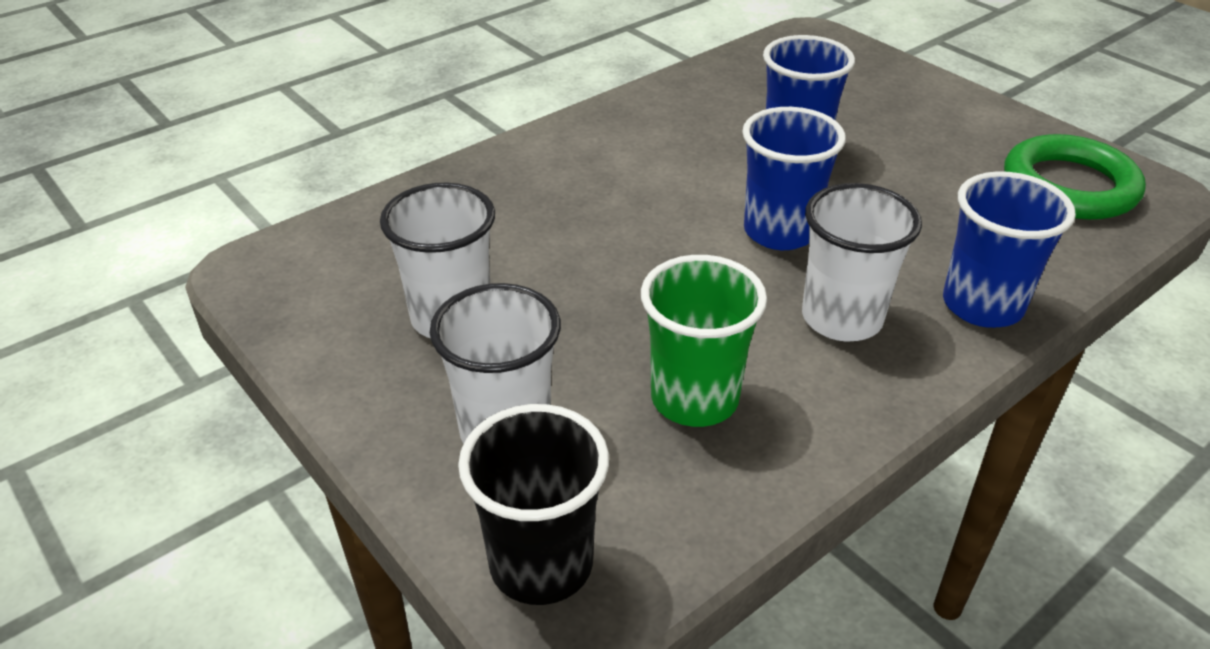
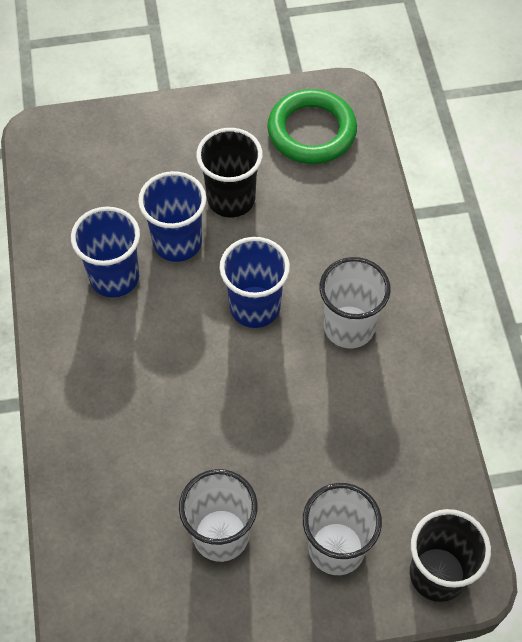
camera: 60 degrees left, 20 degrees up
green cup [641,255,767,427] -> none
blue cup [943,171,1076,328] -> blue cup moved to [71,206,140,298]
none -> black cup [196,128,263,217]

